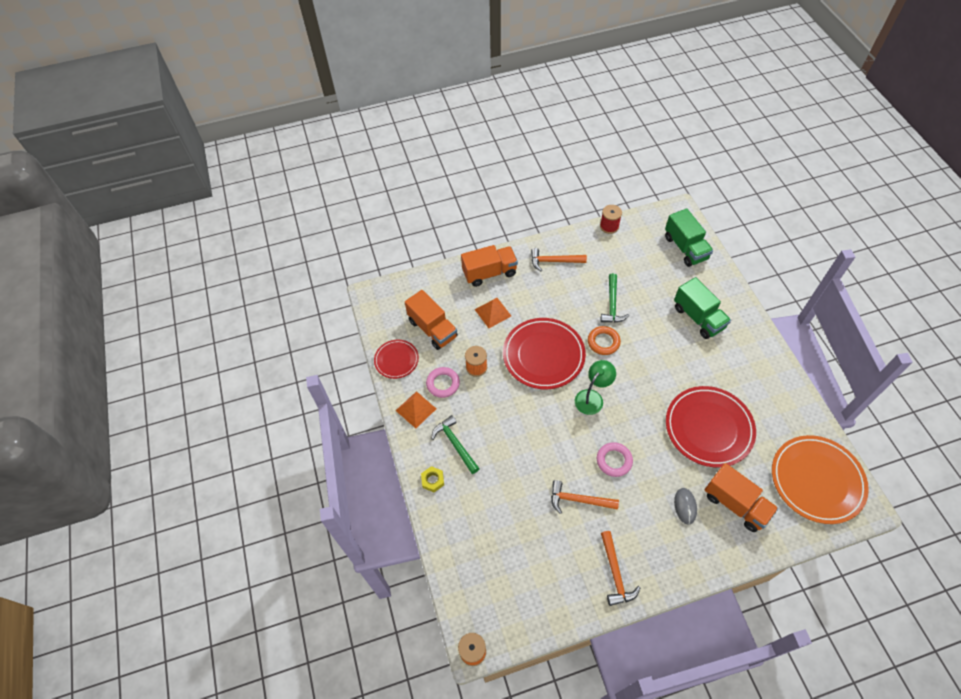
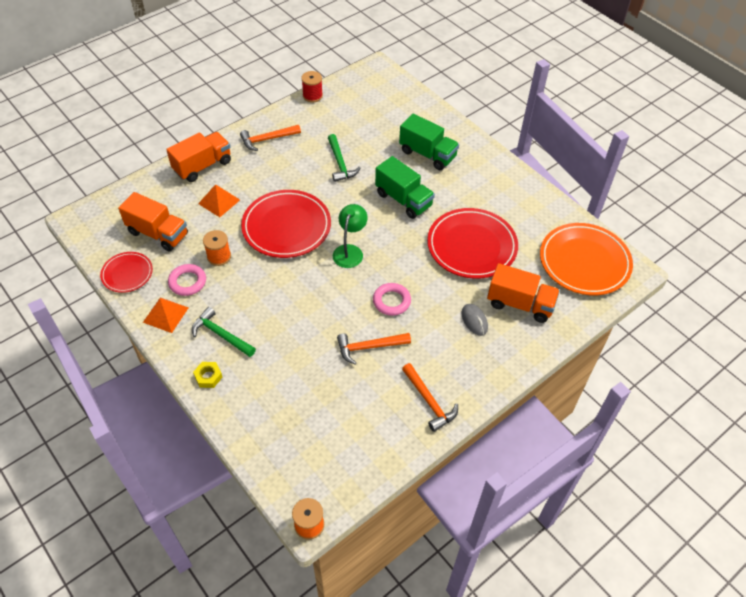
camera: 25 degrees left, 5 degrees down
orange ring [588,326,621,355] -> none
green truck [665,209,713,267] -> green truck moved to [375,156,435,219]

